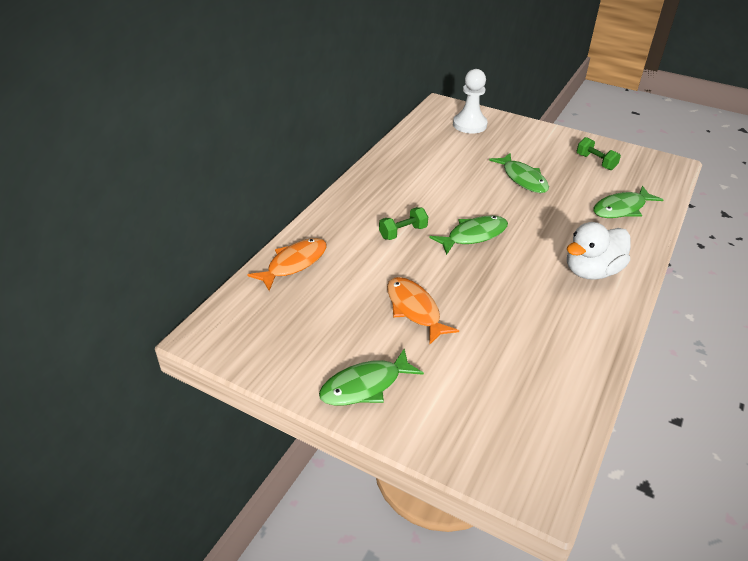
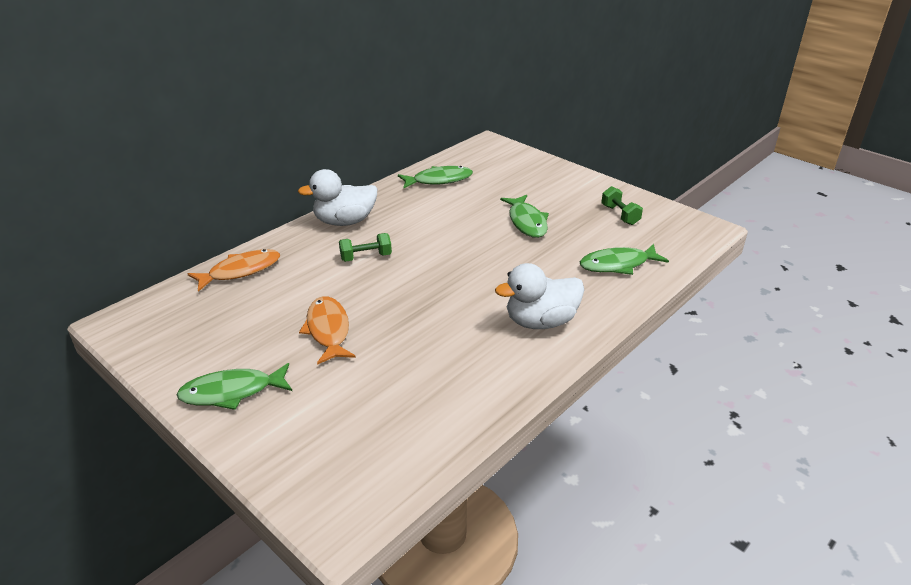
camera: 15 degrees right, 5 degrees down
green fish [429,216,508,255] -> green fish moved to [398,166,473,189]
white pawn [453,69,488,134] -> none
none -> white duck [298,169,377,226]

